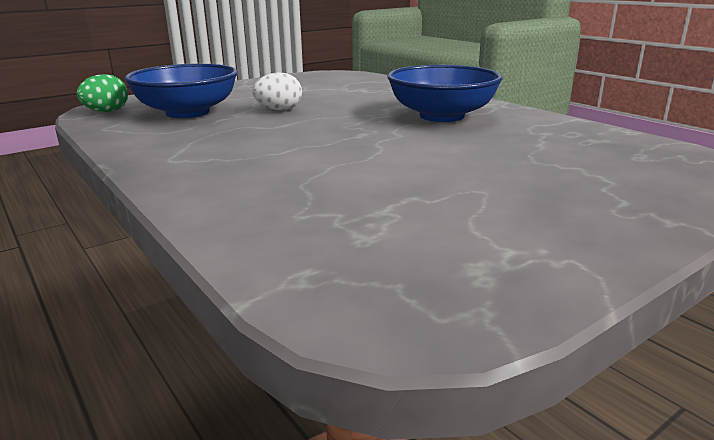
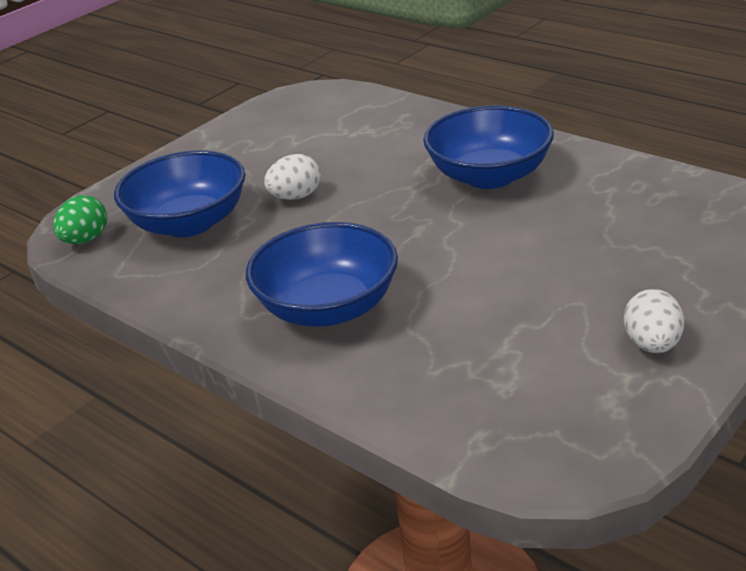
camera: 10 degrees left, 10 degrees up
none -> blue bowl [246,222,398,327]
none -> white egg [624,289,684,353]

